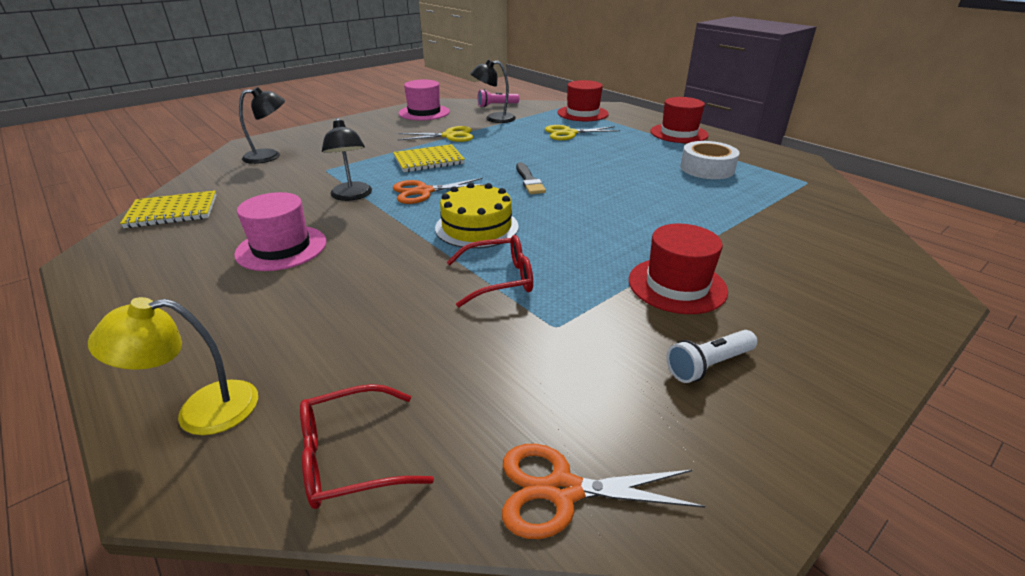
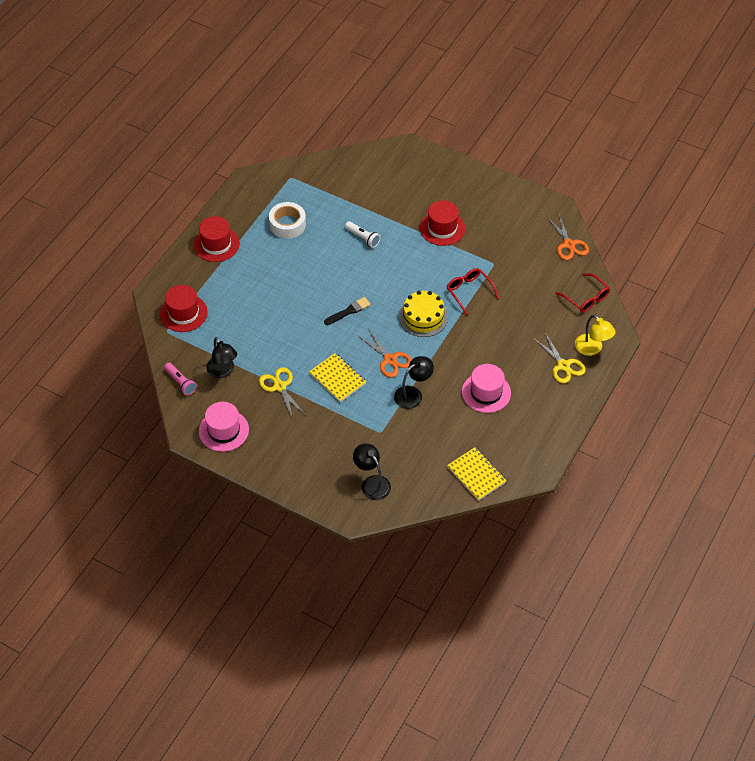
camera: 110 degrees left, 20 degrees up
yellow scissors [545,125,620,140] -> yellow scissors moved to [533,333,586,383]
white flashlight [667,330,757,383] -> white flashlight moved to [345,221,381,248]

